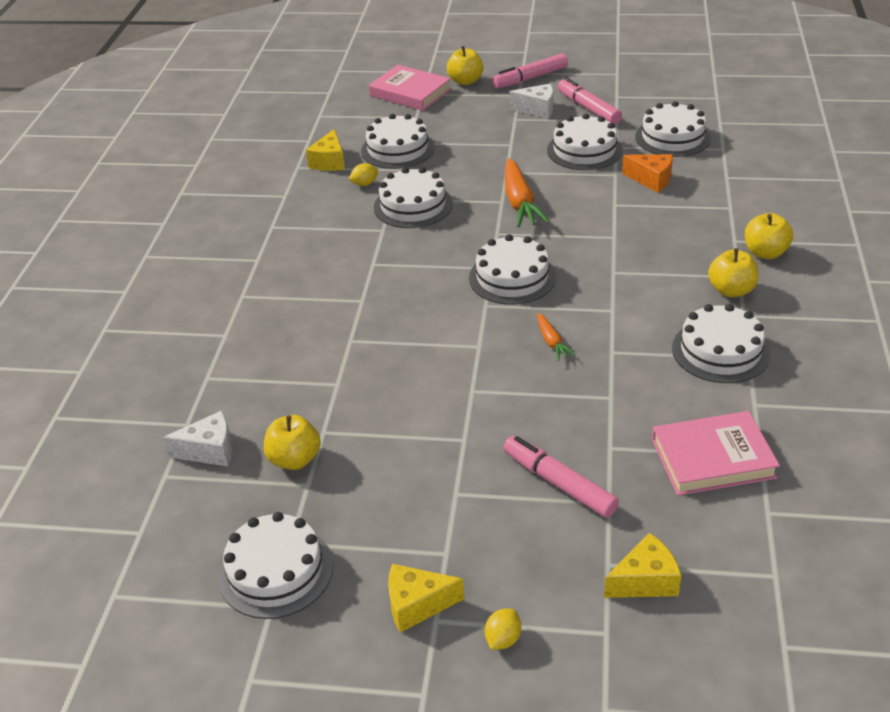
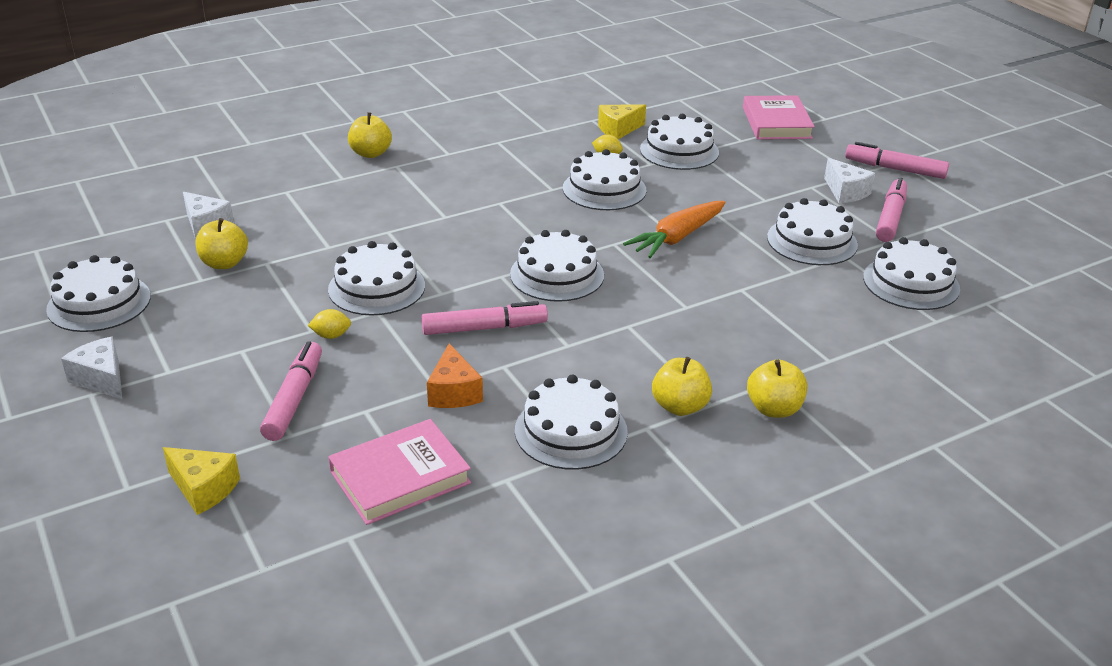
camera: 50 degrees right, 5 degrees down
yellow cheese [388,564,464,633] -> white cheese [61,337,122,399]
yellow apple [447,46,483,85] -> yellow apple moved to [348,112,392,158]
yellow lemon [485,608,521,650] -> yellow lemon moved to [308,309,351,339]
orange carrot [537,313,576,361] -> pink marker [421,301,548,335]
orange cheese [622,154,673,193] -> orange cheese moved to [427,343,483,408]
pink book [652,411,780,496] -> pink book turned 75 degrees counterclockwise [328,419,471,525]
none -> white cake [328,241,425,316]

